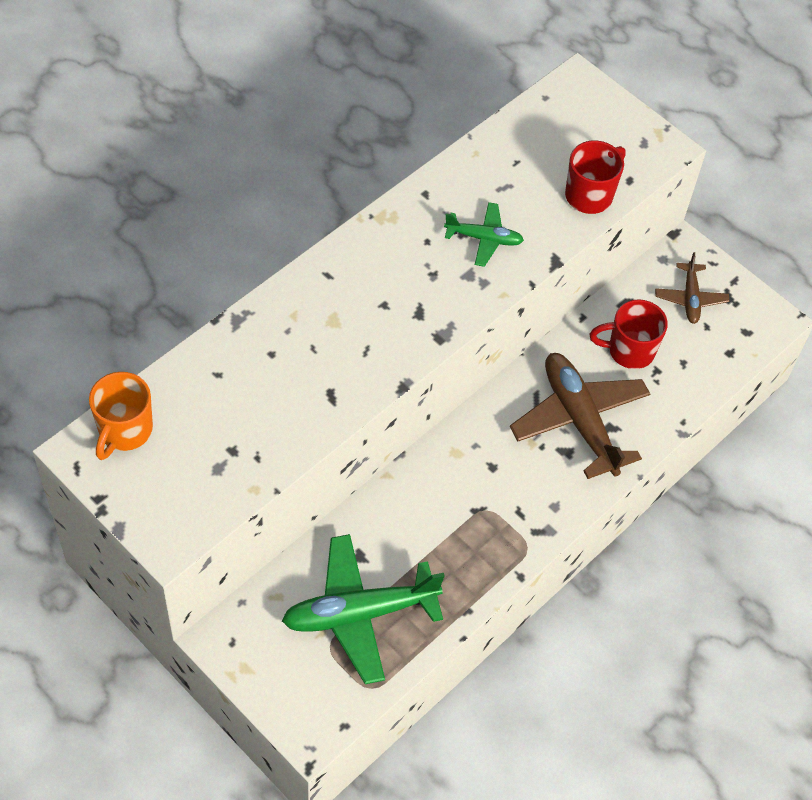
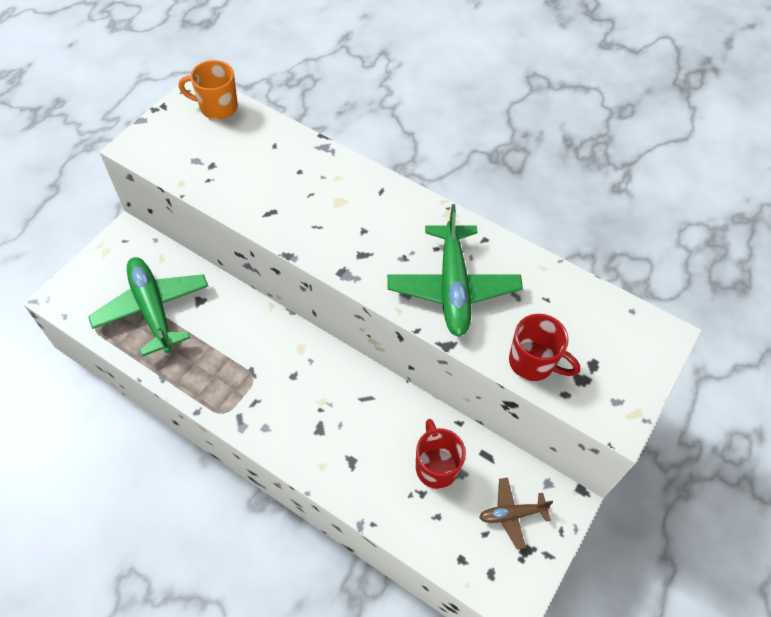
camera: 80 degrees right, 0 degrees up
green plane [444,202,524,267] -> green plane [387,204,523,337], size x1.90
brown plane [510,353,650,479] -> none

